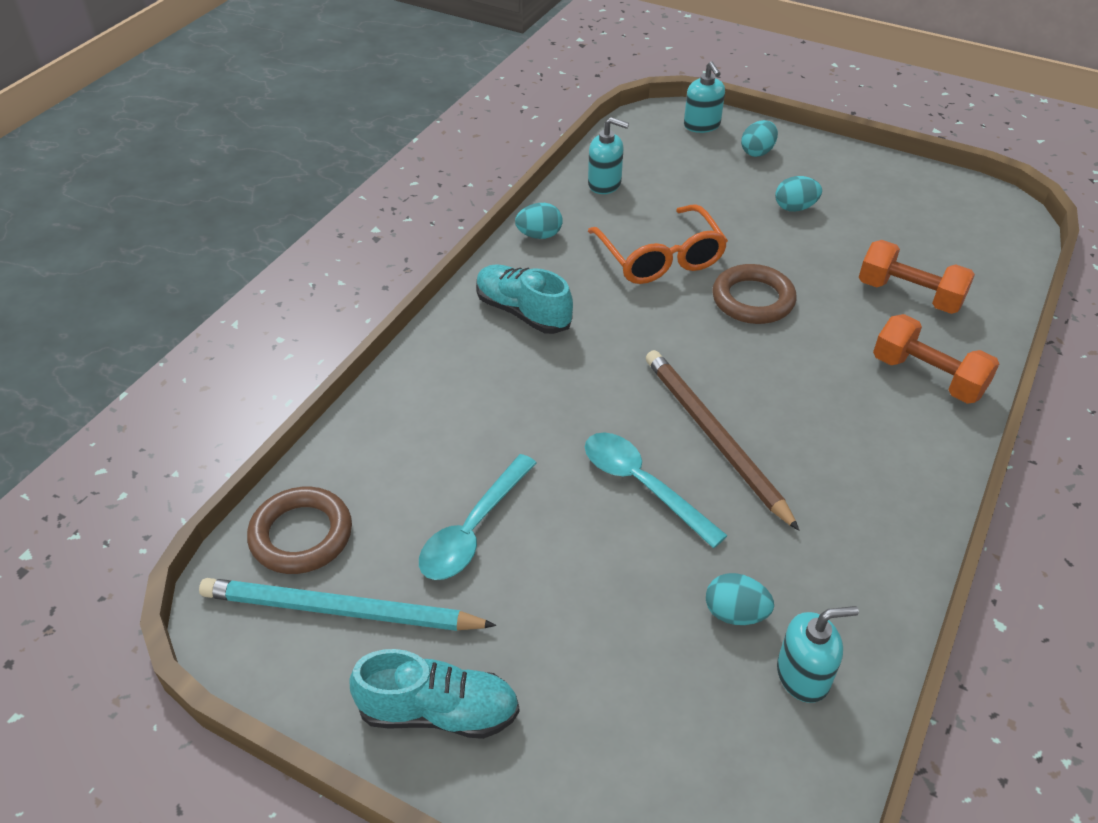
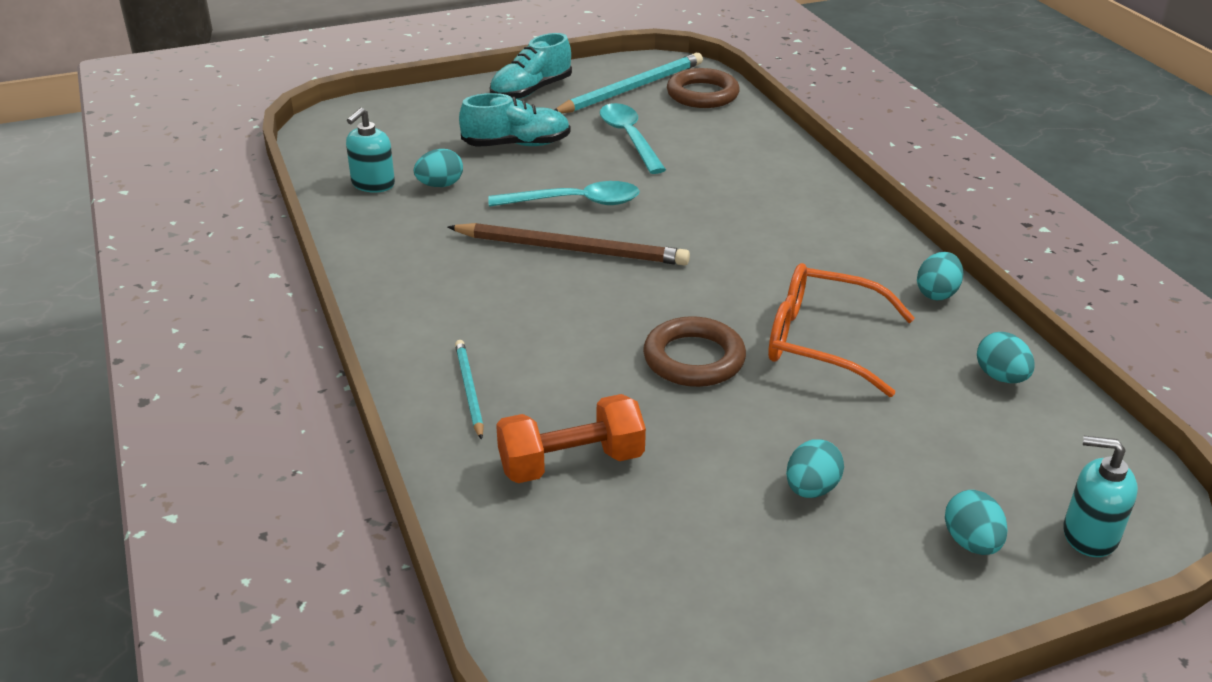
camera: 130 degrees right, 10 degrees down
turquoise shoe [476,264,573,334] -> turquoise shoe moved to [459,93,571,147]
turquoise soap dispenser [588,117,629,194] -> turquoise egg [977,332,1035,383]
orange dumbbell [873,314,1000,404] -> turquoise pencil [455,340,484,440]

